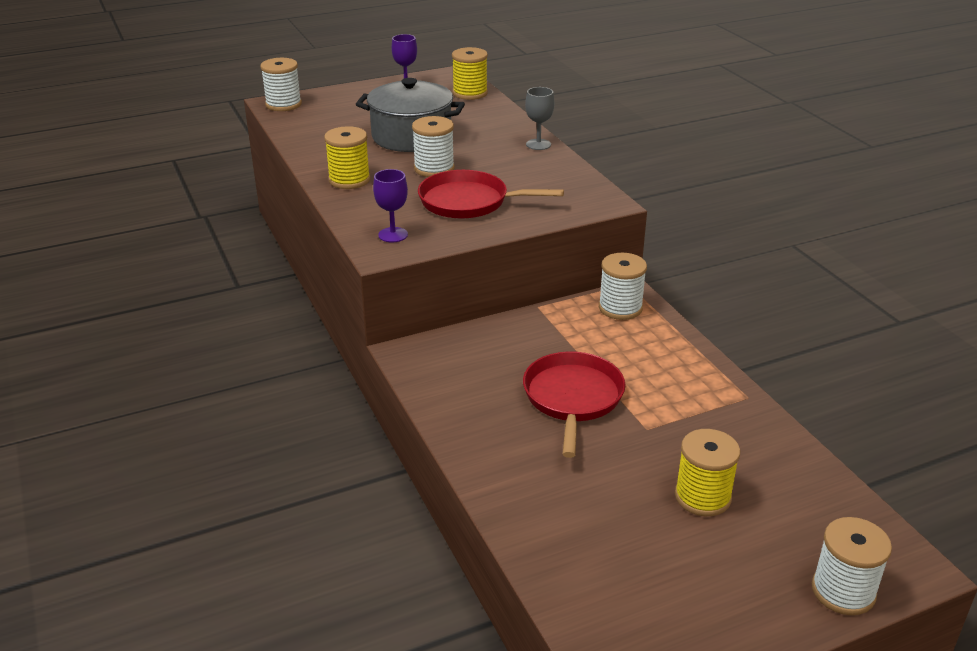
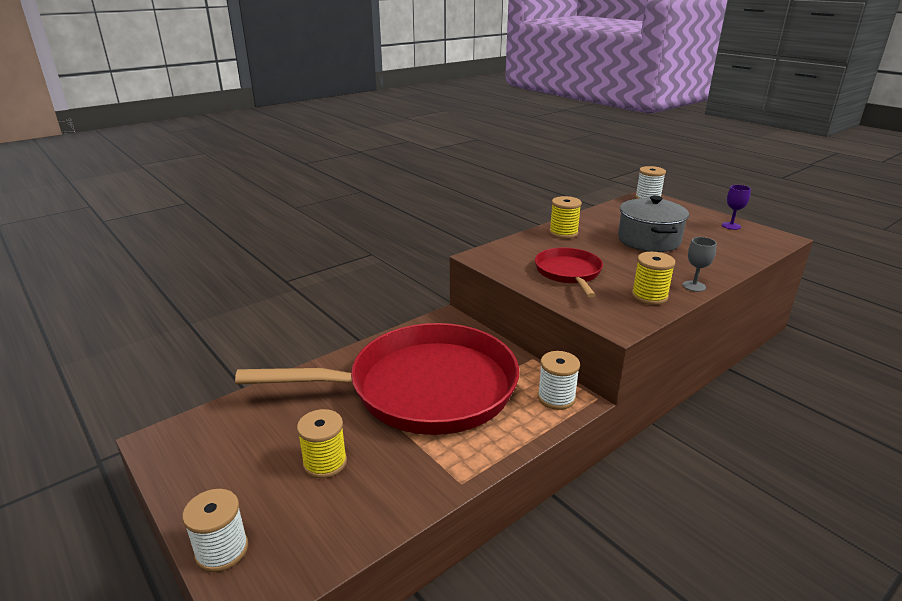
camera: 75 degrees right, 5 degrees down
purple goblet [373,169,408,243] -> none
white spool [412,116,455,177] -> none
yellow spool [452,47,488,100] -> yellow spool moved to [632,252,675,305]
red pan [523,351,626,458] -> red pan [235,323,519,435], size x2.17

